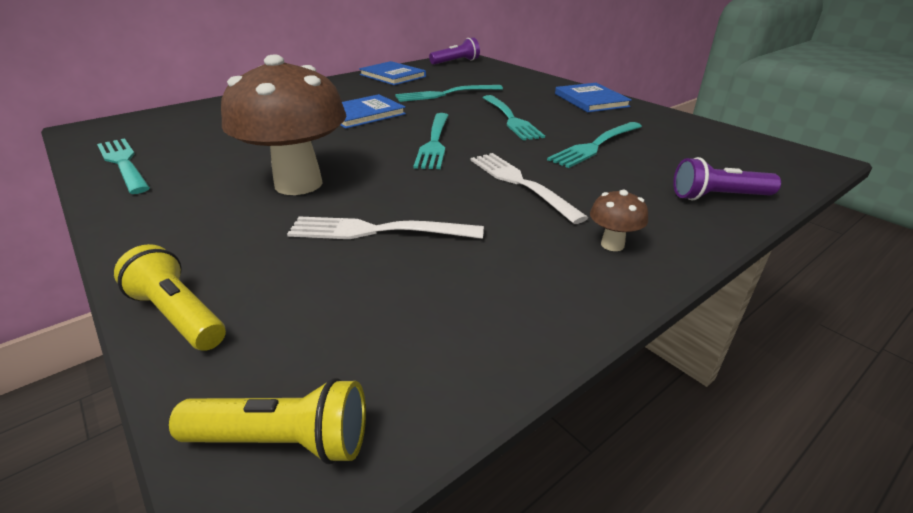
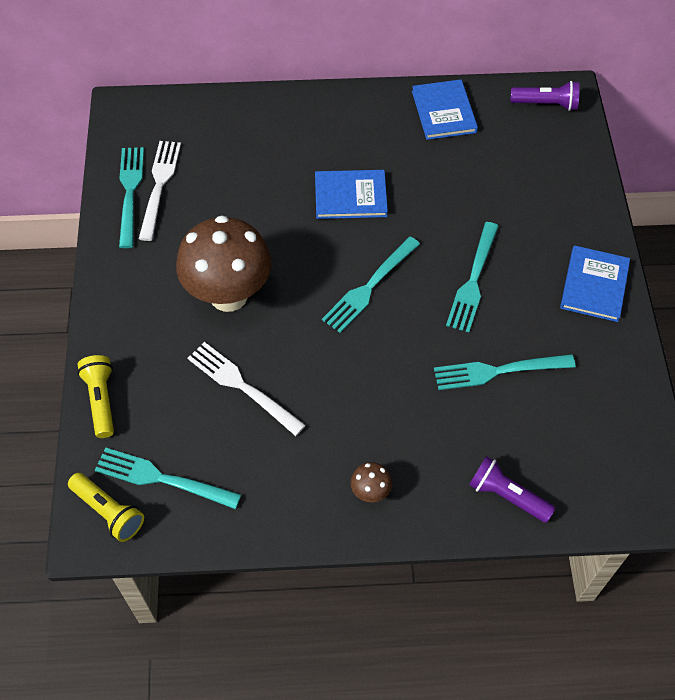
camera: 35 degrees right, 25 degrees up
turquoise fork [395,85,503,102] -> turquoise fork moved to [95,448,241,509]
white fork [470,153,588,224] -> white fork moved to [139,141,181,241]

